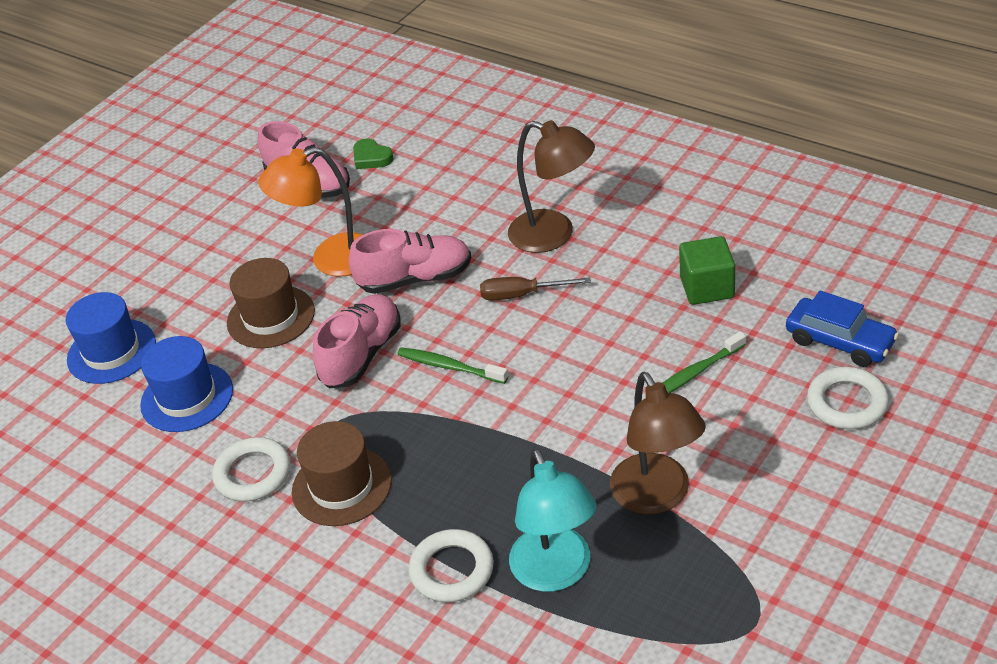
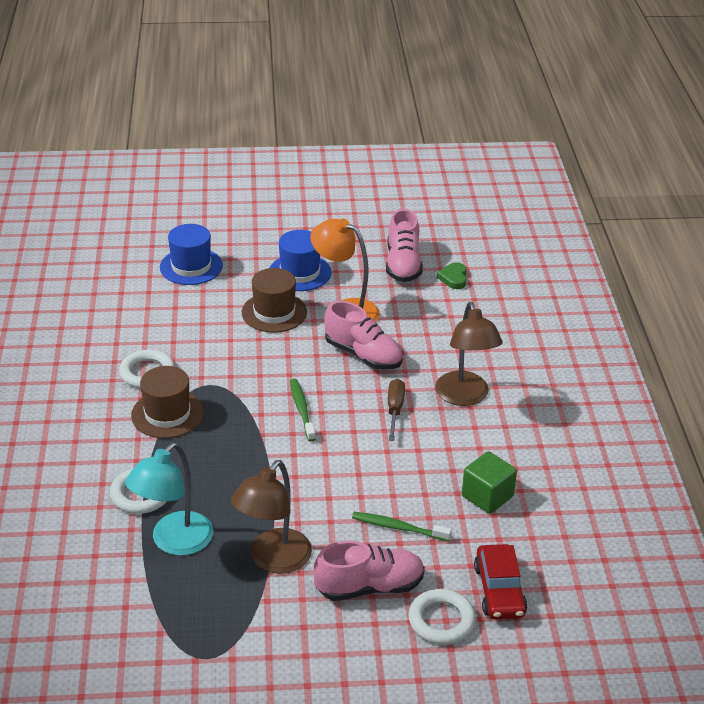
camera: 45 degrees right, 5 degrees down
blue hat [140,336,233,432] -> blue hat moved to [270,230,332,291]
pink shoe [313,294,401,388] -> pink shoe moved to [313,541,425,601]
brown screwdriver [480,277,591,300] -> brown screwdriver turned 45 degrees clockwise [388,379,405,441]
blue car [786,290,899,367] -> red car [474,544,527,620]

